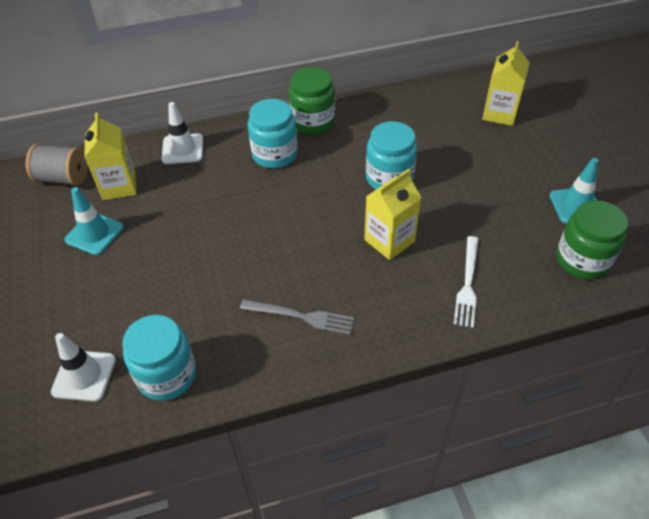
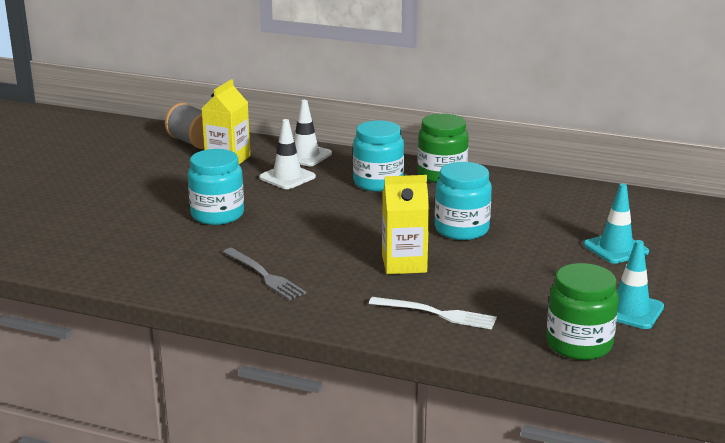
camera: 35 degrees right, 25 degrees down
white traffic cone [51,333,116,402] -> white traffic cone moved to [259,119,316,189]
turquoise traffic cone [65,187,124,255] -> turquoise traffic cone moved to [583,184,649,264]
turquoise jar [122,315,196,401] -> turquoise jar moved to [188,149,244,225]
white fork [454,236,479,328] -> white fork turned 120 degrees counterclockwise [369,297,497,330]
yellow carton [482,41,530,126] -> none

